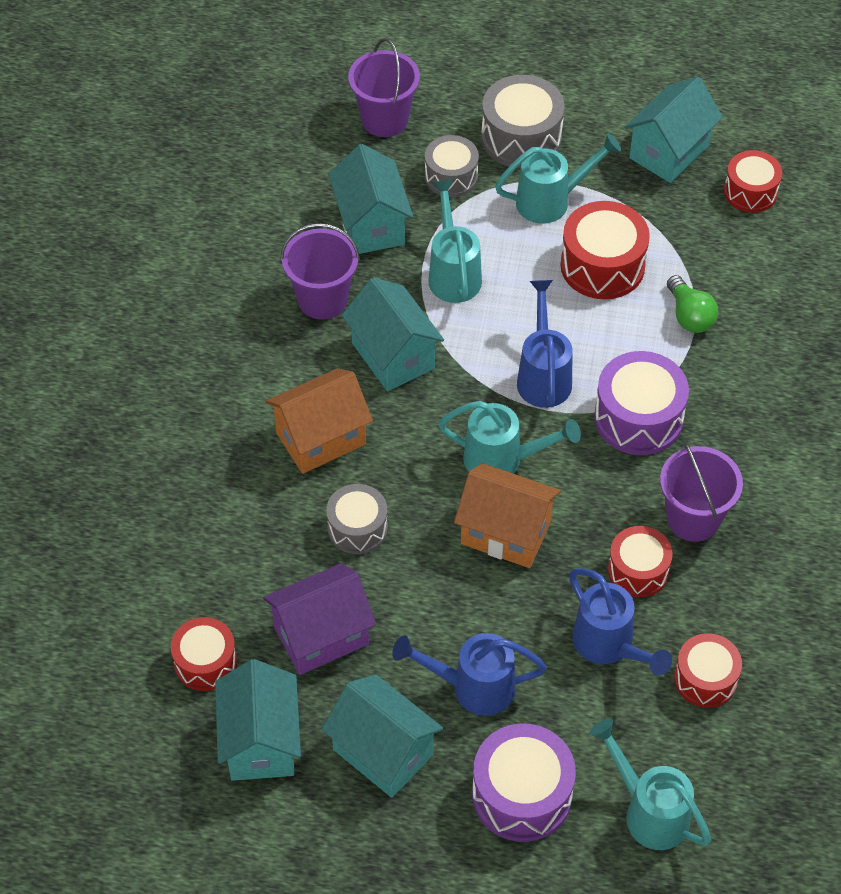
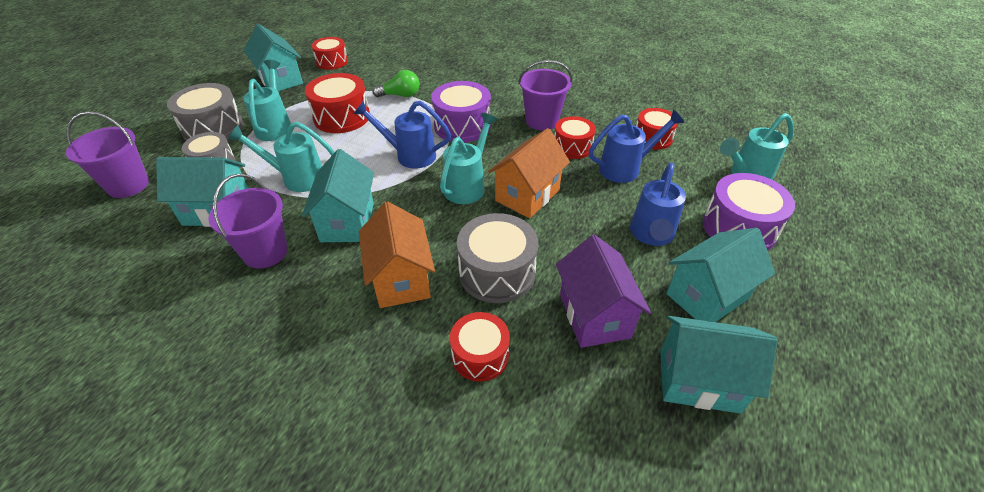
camera: 75 degrees left, 10 degrees down
red drum [171,617,237,691] -> red drum moved to [450,312,510,382]
grey drum [326,484,388,554] -> grey drum [457,213,538,303], size x1.53
turquoise house [342,277,444,392] -> turquoise house turned 75 degrees counterclockwise [302,149,374,242]

